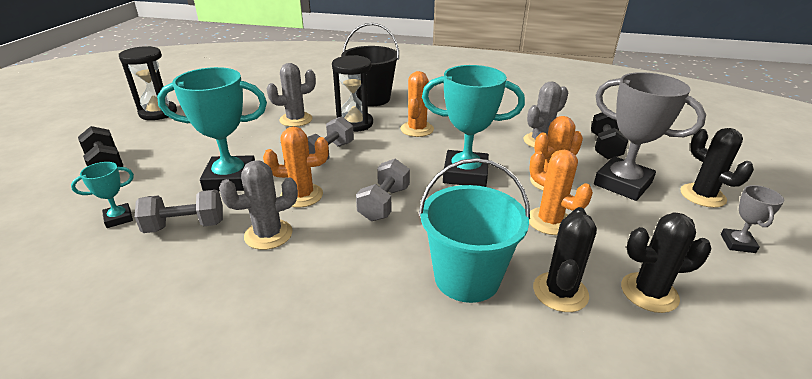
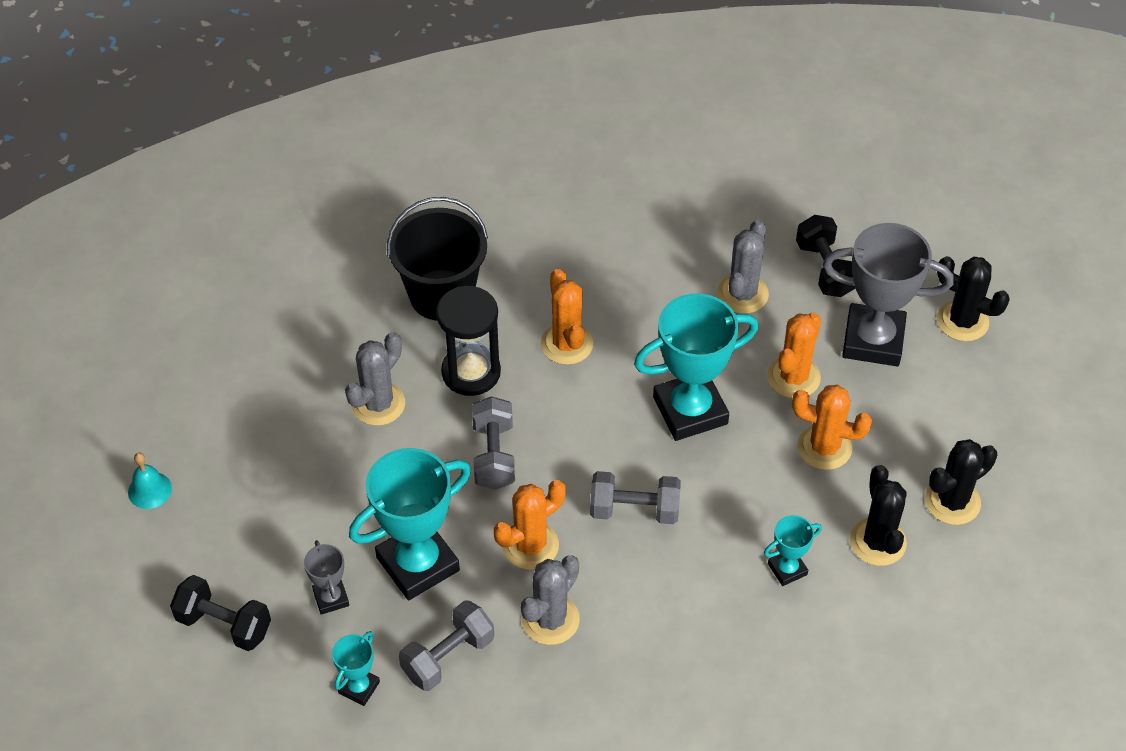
camera: 30 degrees left, 20 degrees up
black hourglass [119,46,177,120] -> turquoise bell [128,453,172,509]
grey dumbbell [356,159,410,221] -> grey dumbbell turned 75 degrees counterclockwise [590,471,681,524]
turquoise bucket [419,158,530,303] -> turquoise trophy [764,515,822,586]
grey trophy [721,185,784,253] -> grey trophy moved to [304,540,349,615]

